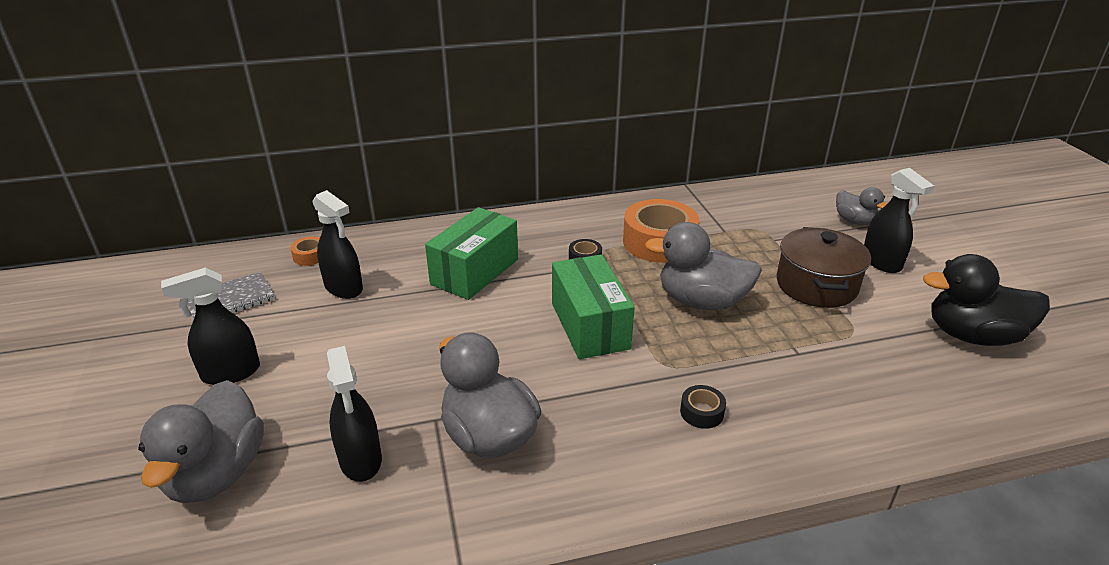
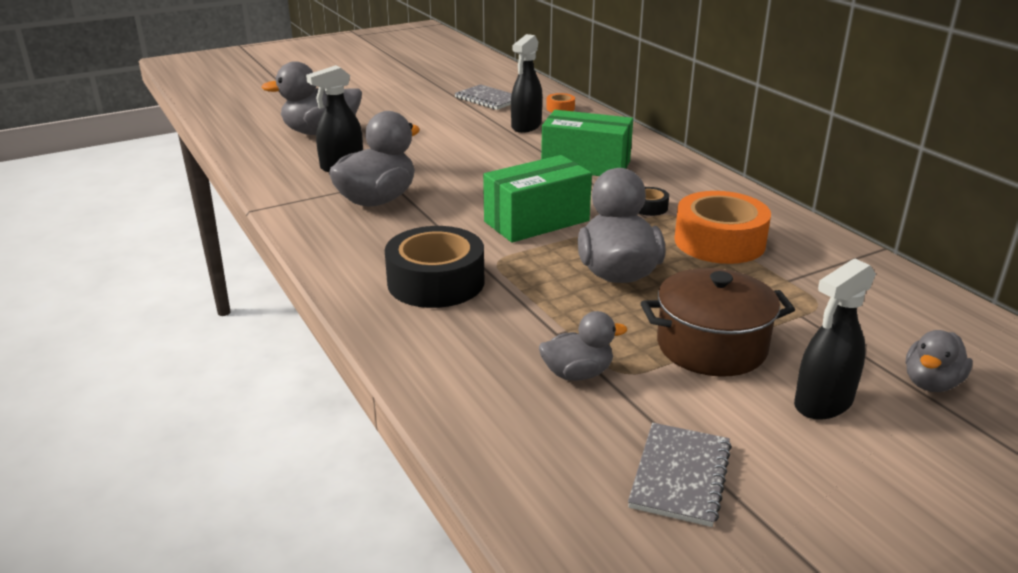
camera: 75 degrees right, 5 degrees down
black spray bottle [161,268,260,385] -> none
black tape [680,385,726,429] -> black tape [385,226,484,308], size x2.28
black duck [923,254,1050,346] -> grey notebook [628,423,732,527]
none -> grey duck [539,311,627,381]

